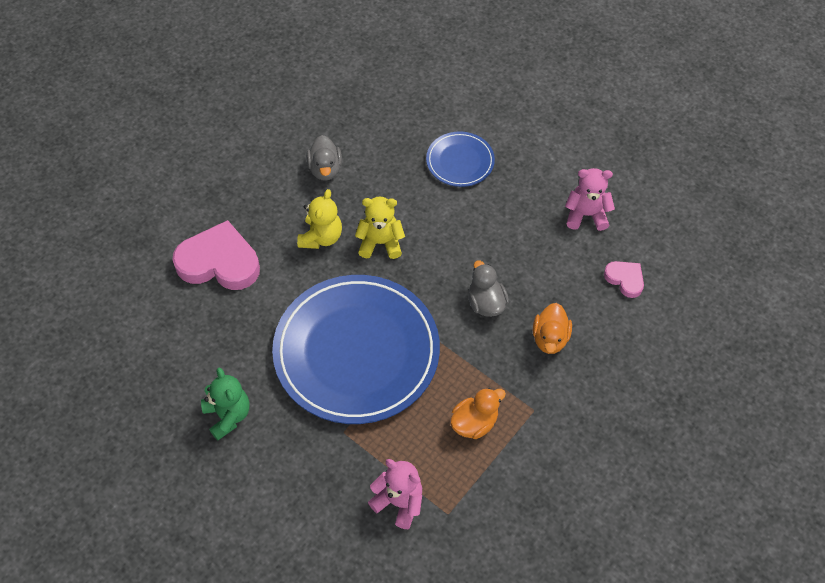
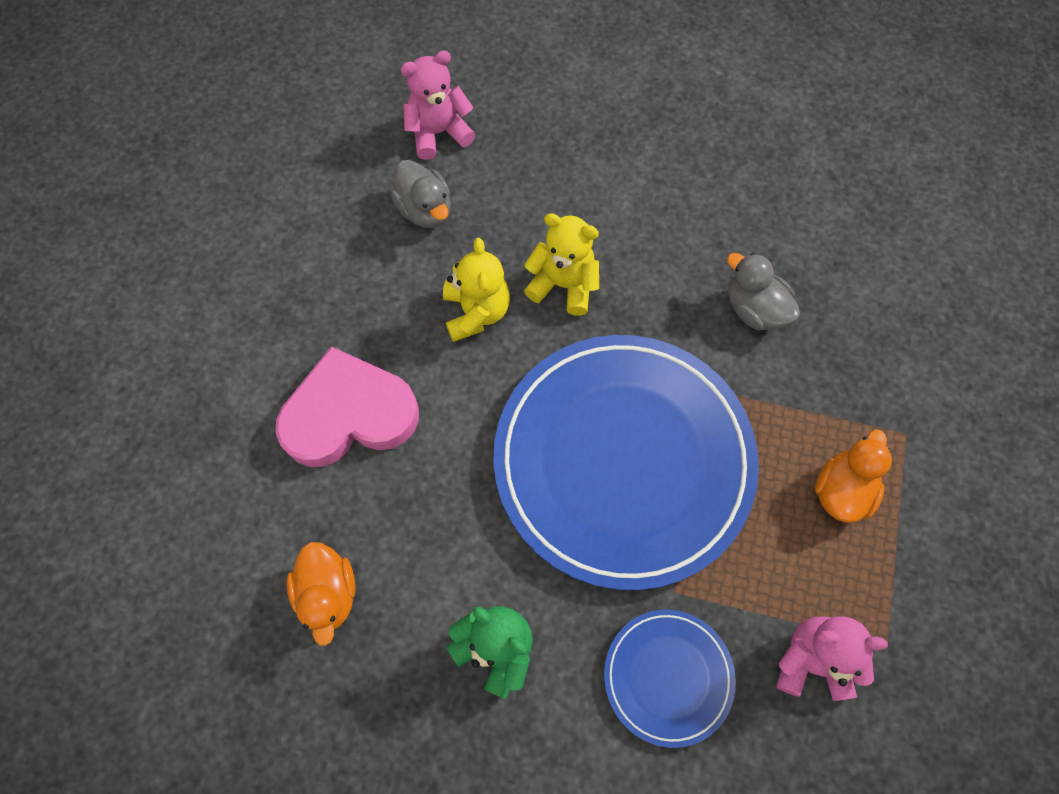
camera: 25 degrees left, 10 degrees up
yellow teddy bear [355,197,405,259] -> yellow teddy bear turned 45 degrees clockwise [524,213,599,316]
blue plate [426,131,495,187] -> blue plate moved to [604,609,736,748]
orange duck [533,303,572,354] -> orange duck moved to [286,542,356,646]
pink teddy bear [565,168,615,231] -> pink teddy bear moved to [401,50,475,160]
pink heart [604,261,644,298] -> none

